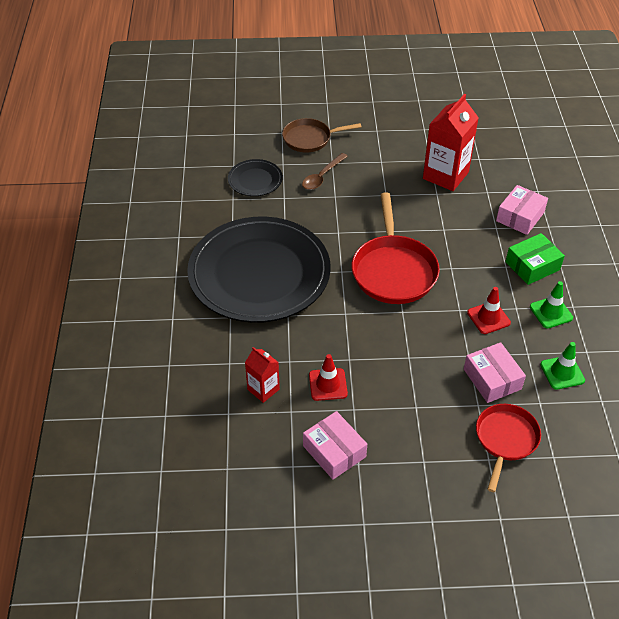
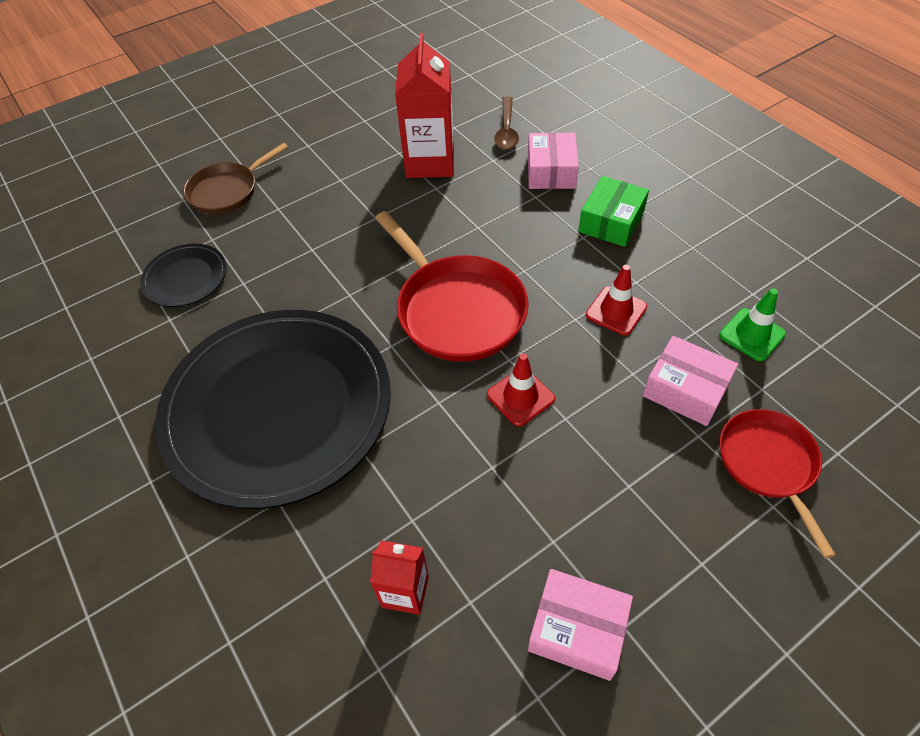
camera: 30 degrees left, 5 degrees up
brown spoon [302,153,348,190] -> brown spoon moved to [494,96,519,150]
red traffic cone [309,354,348,401] -> red traffic cone moved to [487,353,555,427]
green traffic cone [530,281,573,329] -> none

